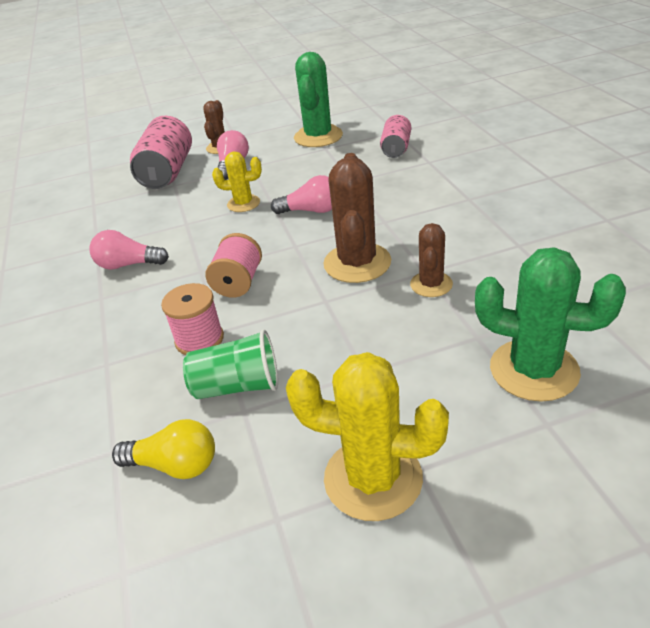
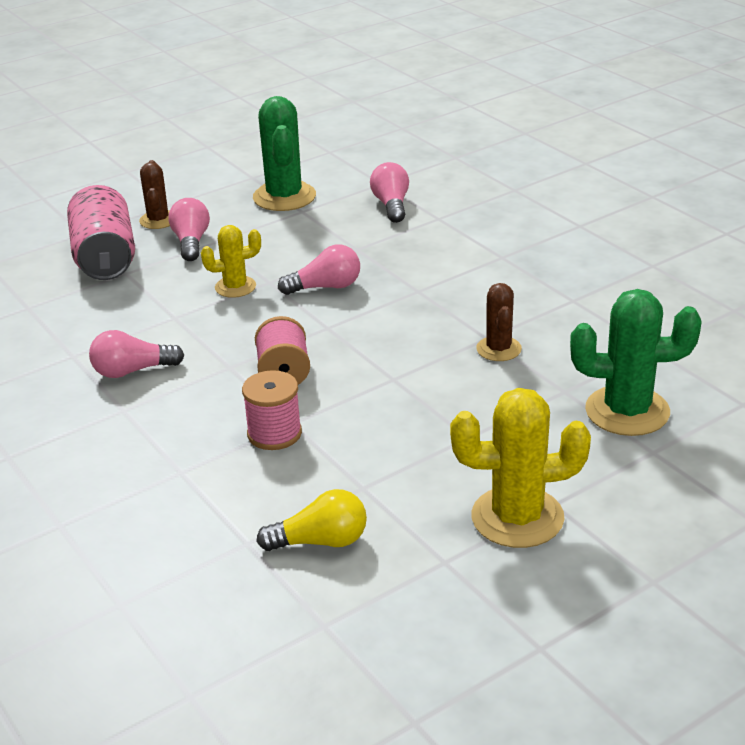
camera: 20 degrees left, 5 degrees down
green cup [183,329,278,399] -> none
brown cactus [323,153,391,283] -> none
pink can [380,115,411,158] -> pink light bulb [370,162,409,223]

